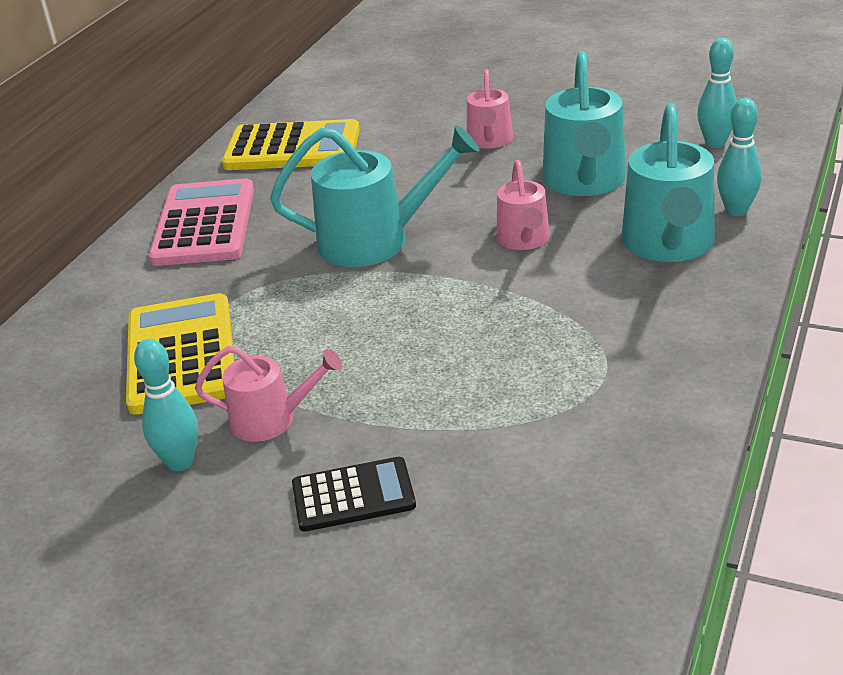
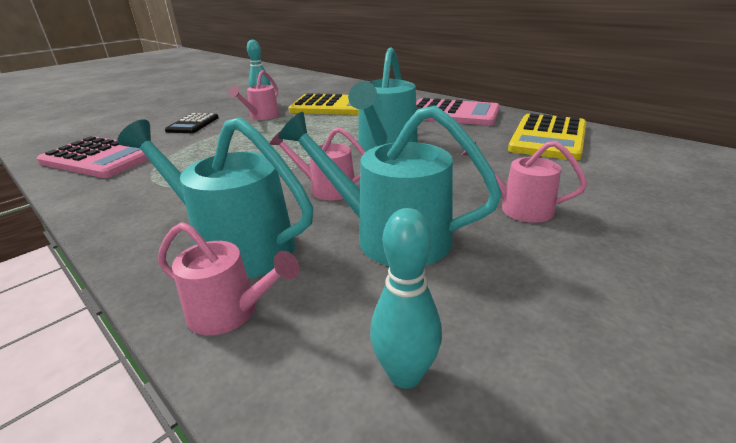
camera: 110 degrees right, 5 degrees down
turquoise bowling pin [717,98,762,216] -> pink watering can [158,222,299,335]
none -> pink calculator [37,136,158,178]

